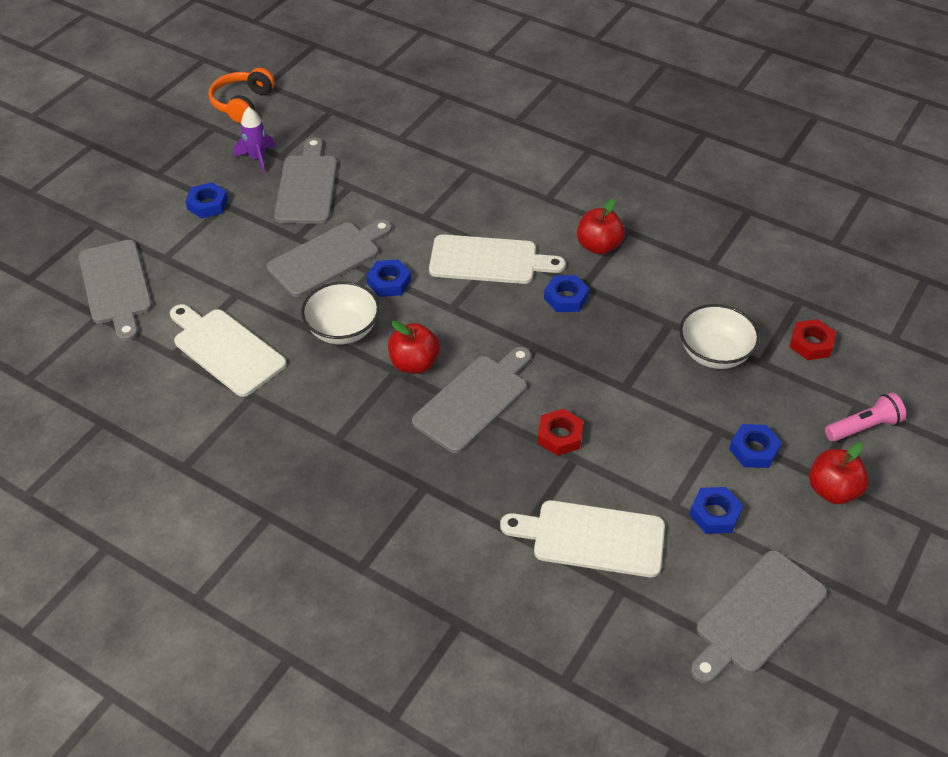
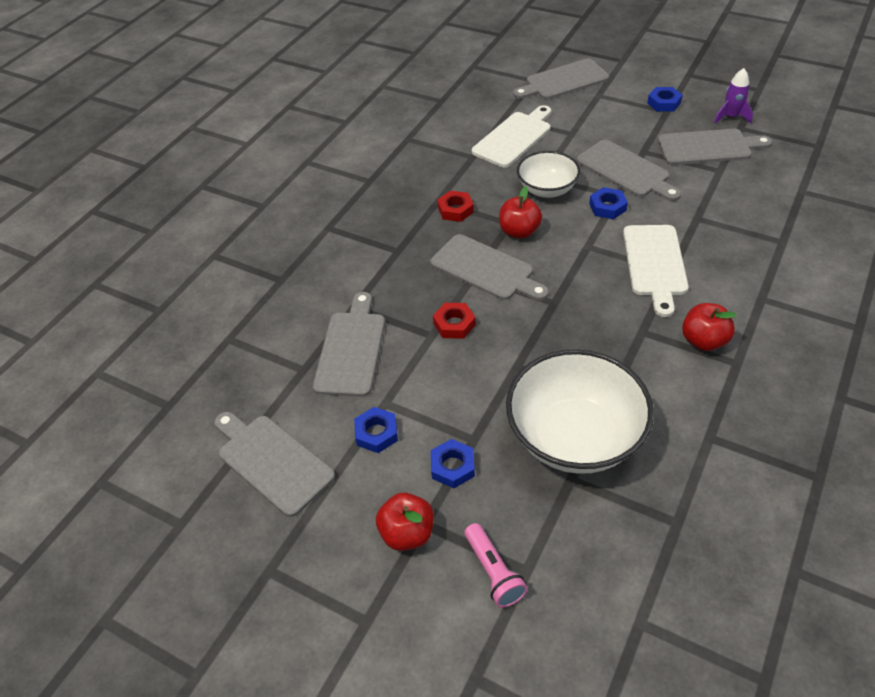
camera: 90 degrees right, 0 degrees up
orange headphones [209,68,275,123] -> none
white cutting board [500,500,665,577] -> grey cutting board [313,292,385,397]
blue nut [544,275,589,312] -> none
white bowl [679,304,760,369] -> white bowl [506,349,654,474], size x1.71
red nut [790,319,836,360] -> red nut moved to [437,191,474,222]

